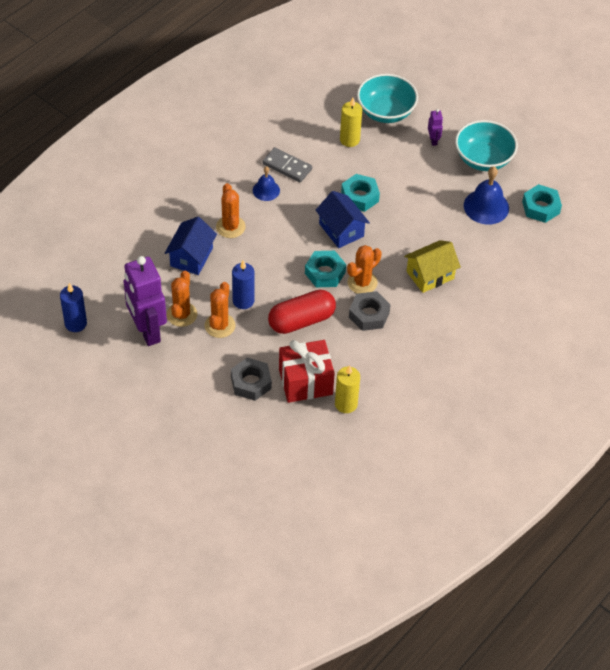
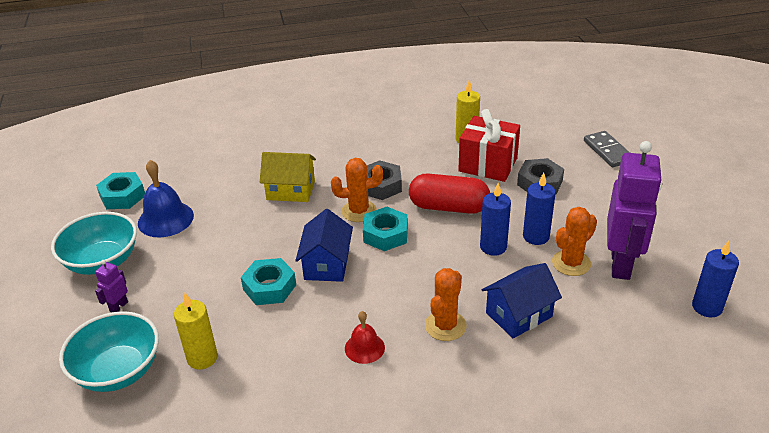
camera: 140 degrees left, 15 degrees down
orange cactus [205,282,236,338] -> blue candle [523,173,556,245]
blue bell [253,166,280,201] -> red bell [345,311,385,364]
grey domino [262,147,312,183] -> grey domino moved to [584,131,630,167]

